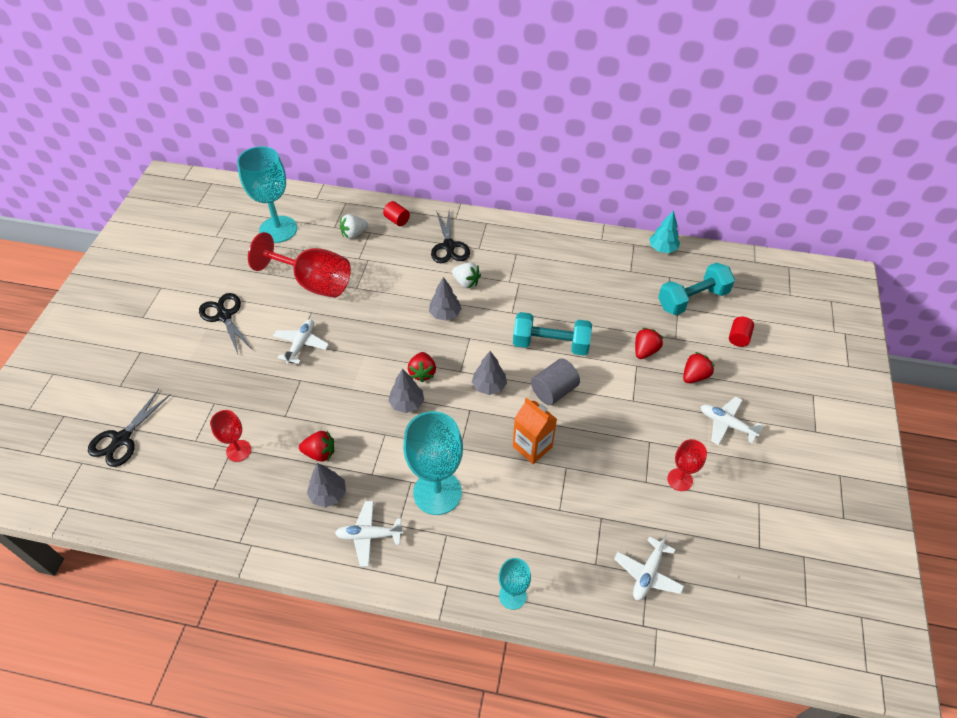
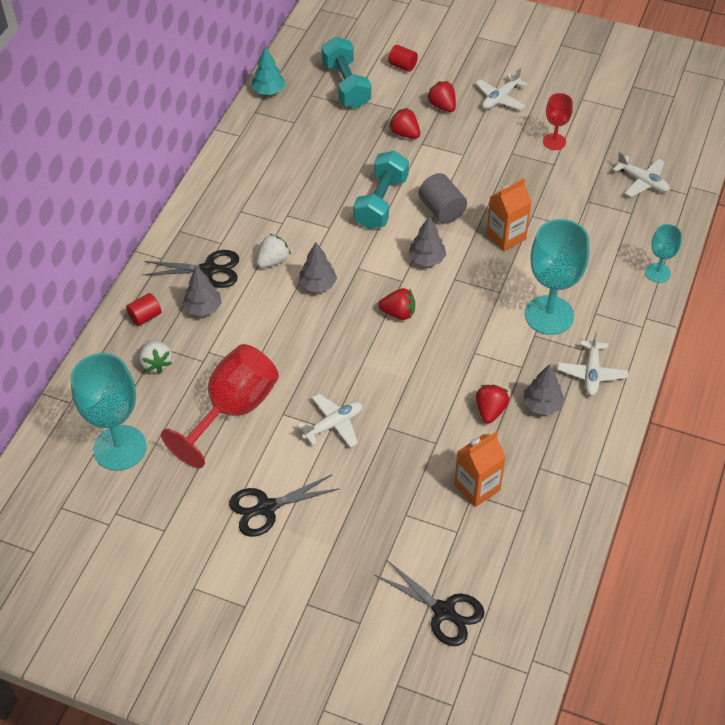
camera: 80 degrees left, 0 degrees up
red goblet [210,410,251,462] -> orange carton [454,432,506,507]
white plane [273,319,329,364] -> white plane turned 120 degrees clockwise [297,394,362,448]
grey tree [388,369,424,413] -> grey tree moved to [183,266,222,317]

